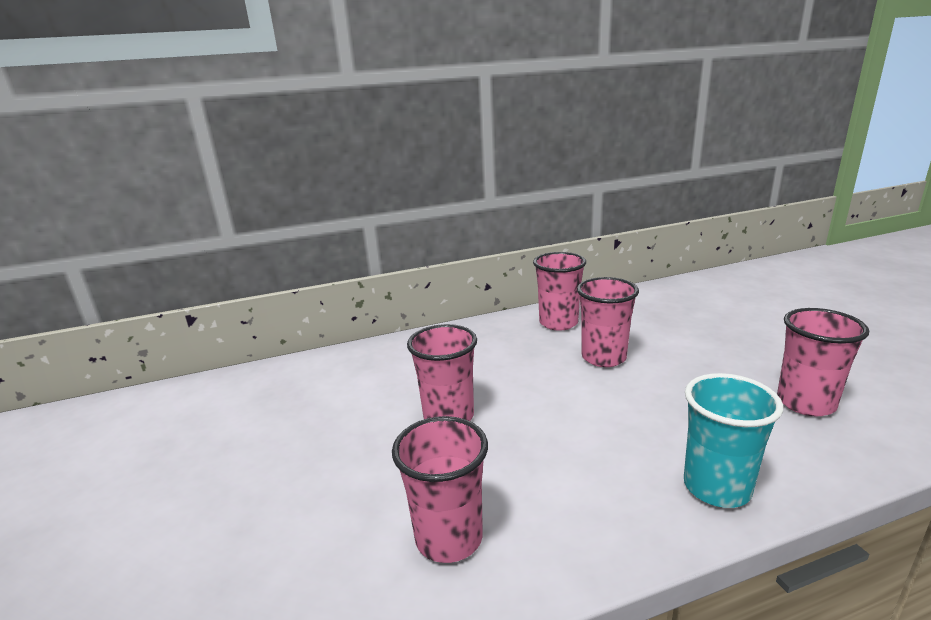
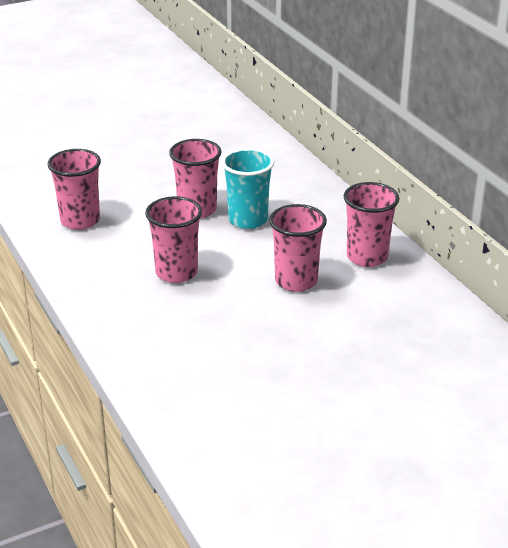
camera: 80 degrees right, 10 degrees up
turquoise cup [684,373,783,508] -> turquoise cup moved to [221,148,274,229]
pink cup [777,308,869,416] -> pink cup moved to [145,196,202,283]

